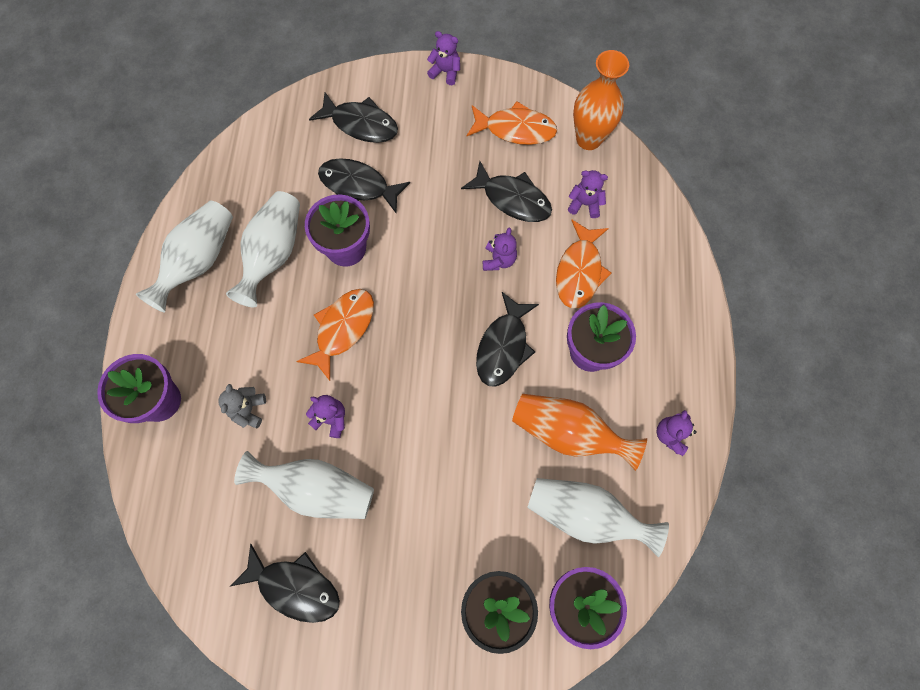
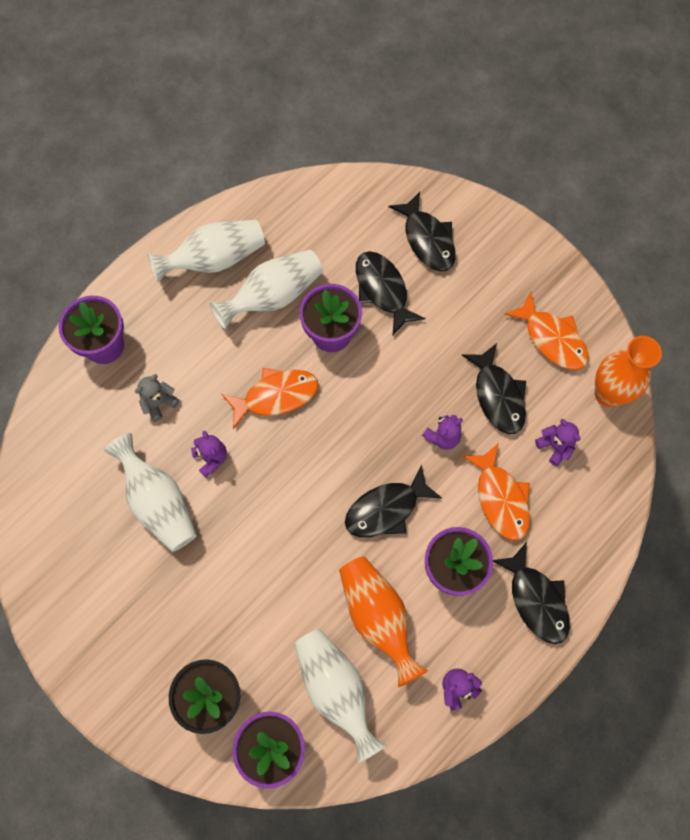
camera: 40 degrees right, 0 degrees up
black fish [231,544,340,623] -> black fish moved to [493,542,570,644]
purple teddy bear [427,31,460,85] -> none
orange fish [556,220,611,308] -> orange fish turned 75 degrees counterclockwise [462,443,530,540]

